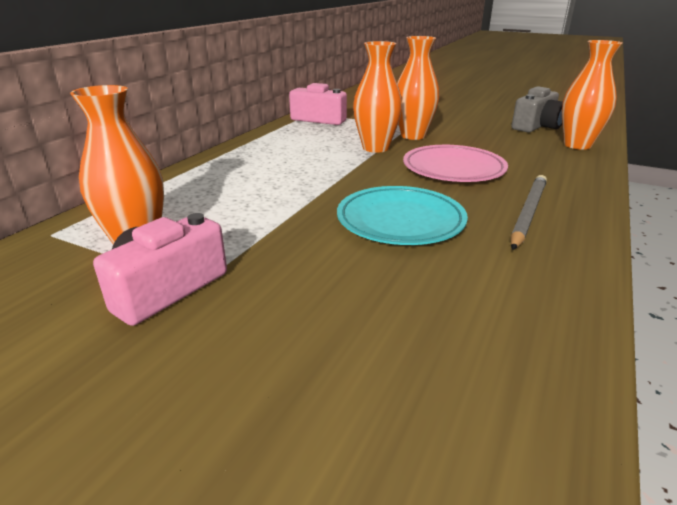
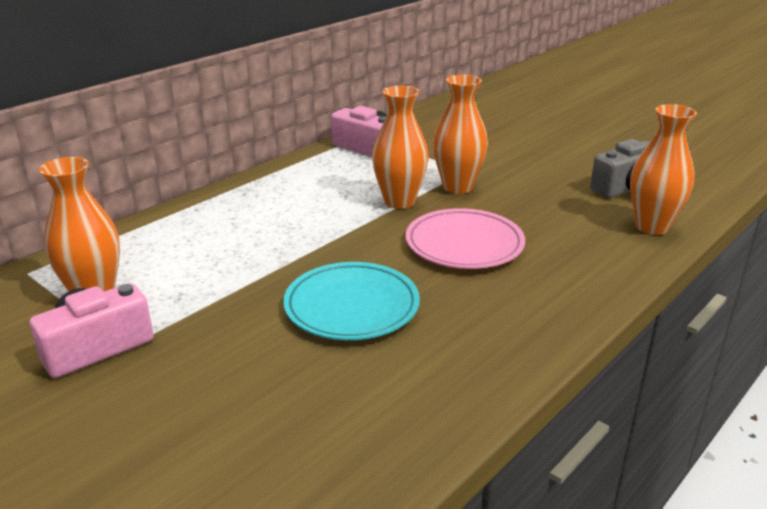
camera: 15 degrees right, 0 degrees up
grey pencil [511,175,547,250] -> none

